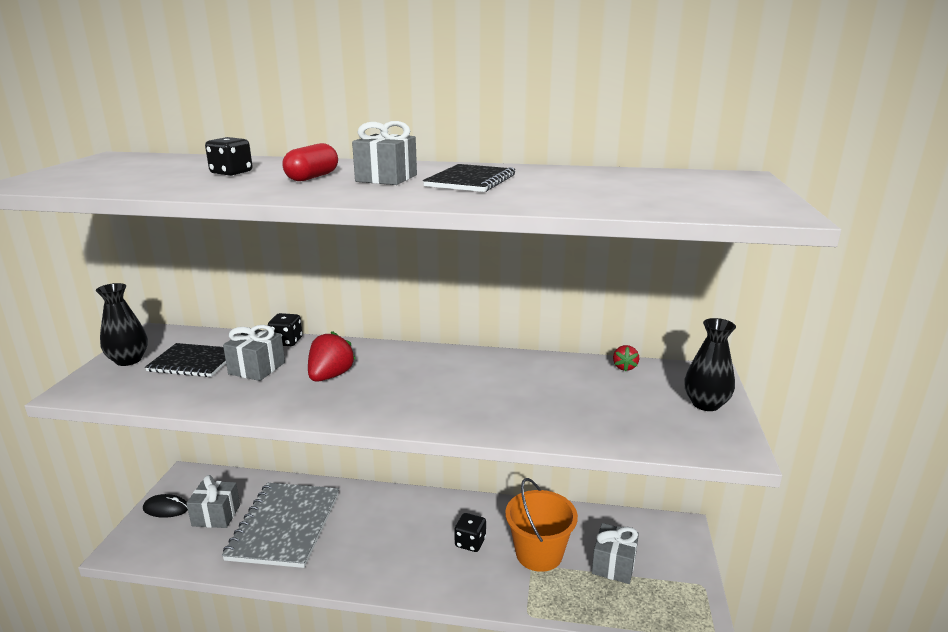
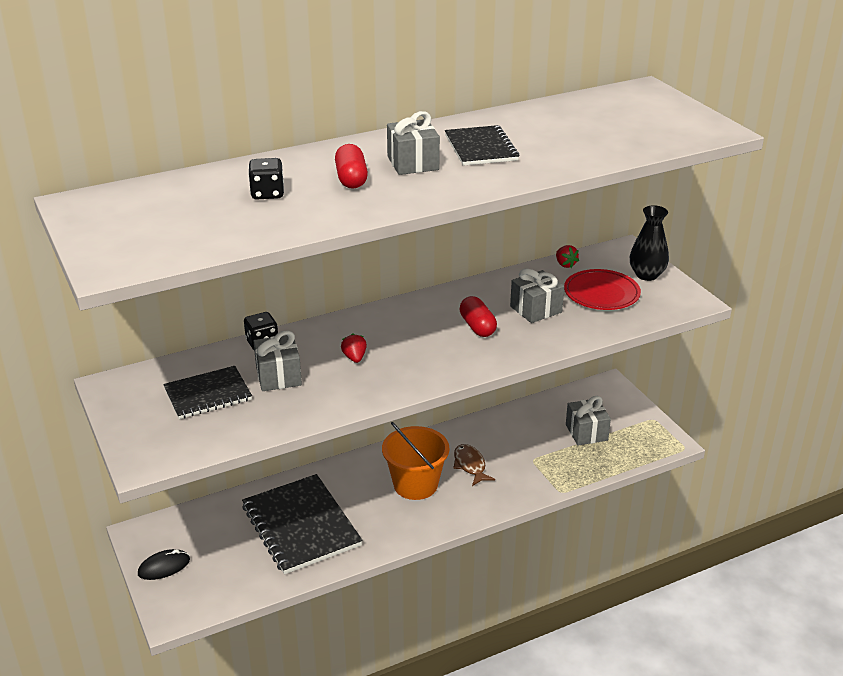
camera: 35 degrees left, 10 degrees up
black vase [96,283,148,366] -> none
grey gift [186,475,240,528] -> grey gift moved to [510,269,564,323]
grey notebook [222,483,339,568] -> black notebook [242,474,363,574]
red strawberry [308,331,356,382] -> red strawberry [341,333,367,363], size x0.58
black dice [454,513,486,552] -> brown fish [453,444,495,486]
orange bucket [505,478,578,572] -> orange bucket moved to [382,422,449,500]
none -> red capsule [460,296,497,337]
none -> red plate [564,269,641,310]

